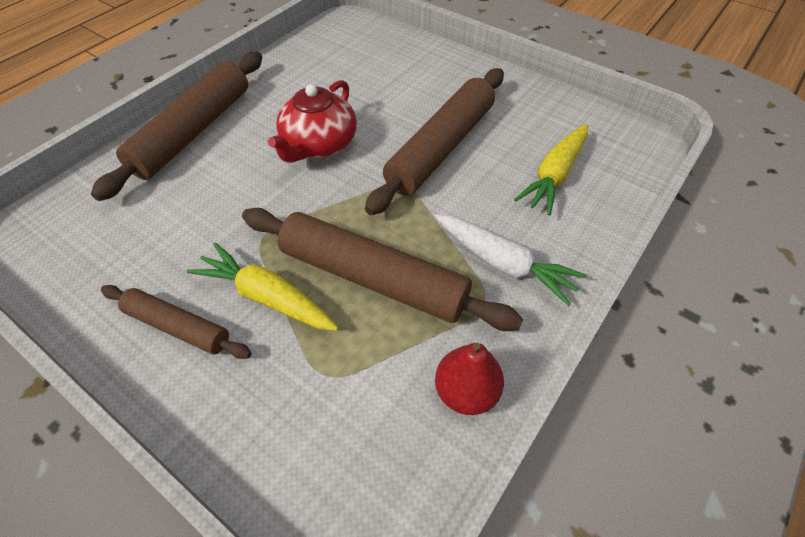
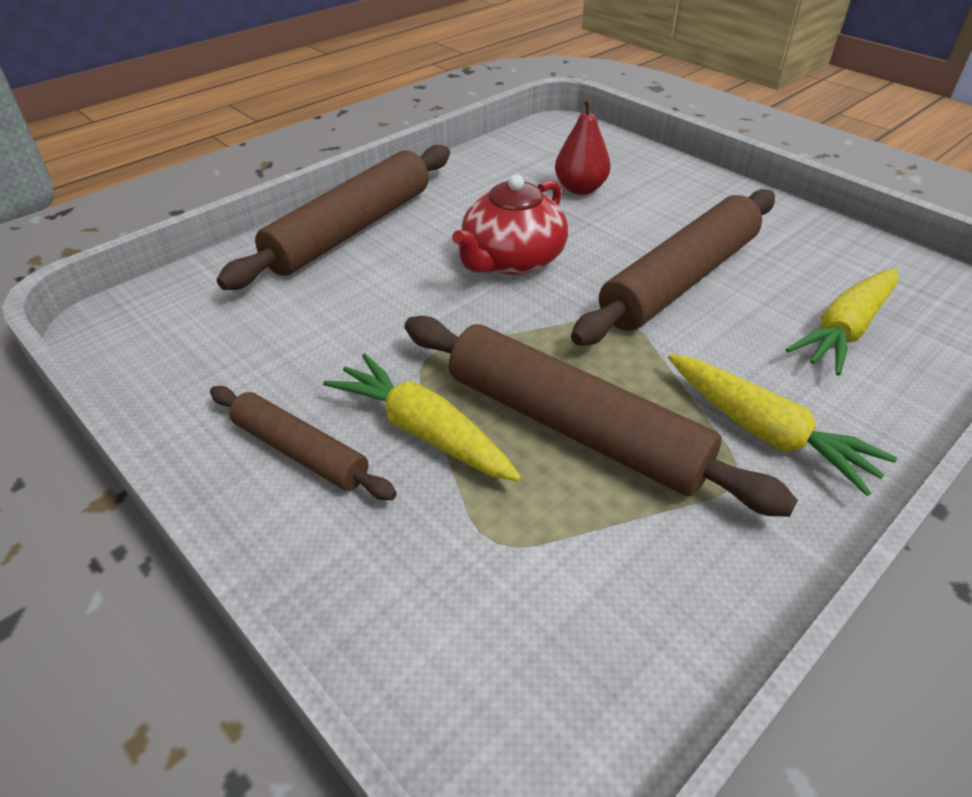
camera: 10 degrees right, 10 degrees down
white carrot [434,214,587,306] -> yellow carrot [668,354,897,496]
red pear [435,342,504,415] -> red pear moved to [555,98,611,195]

